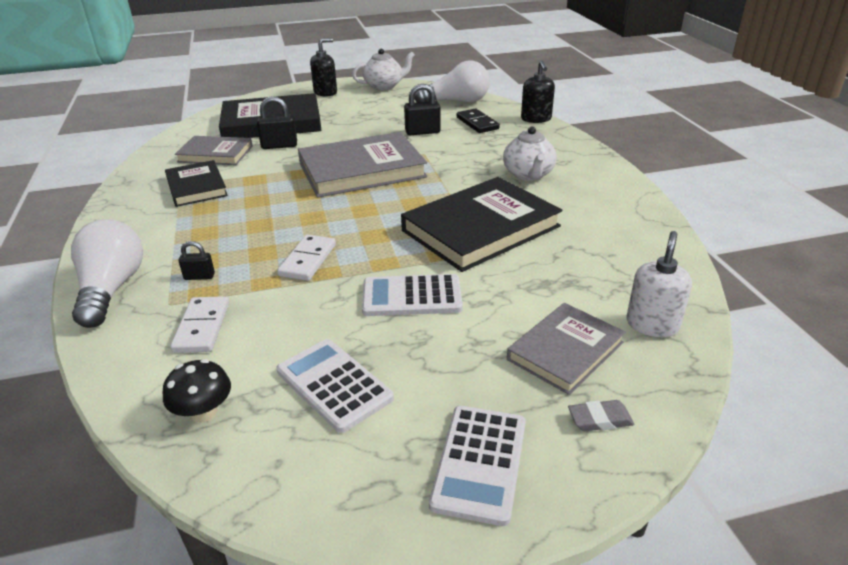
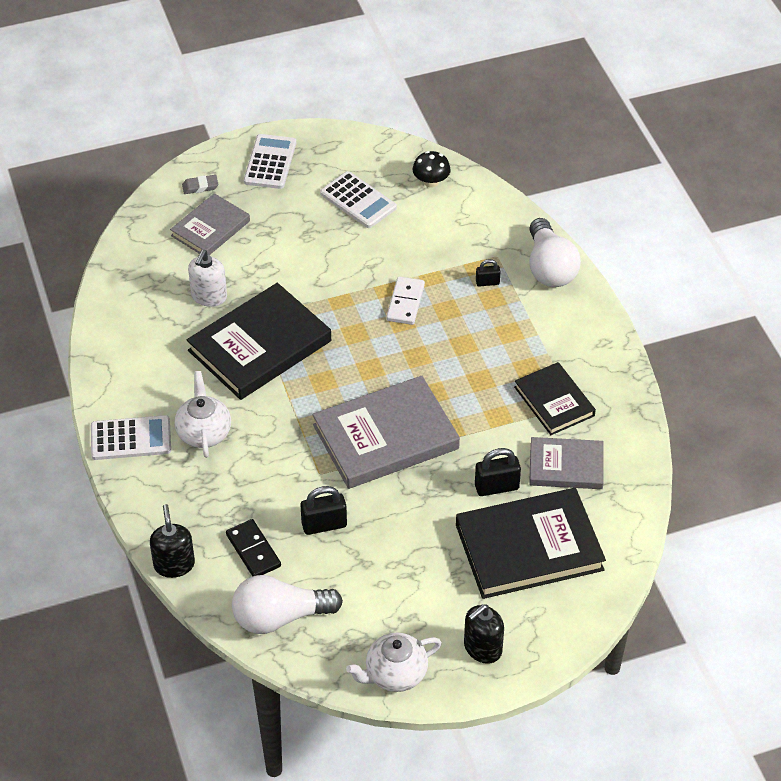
camera: 175 degrees right, 15 degrees up
white domino [170,296,229,353] -> none
white calculator [362,274,463,316] -> white calculator moved to [91,415,171,460]
white soap dispenser [627,231,692,337] -> white soap dispenser moved to [188,250,227,307]

